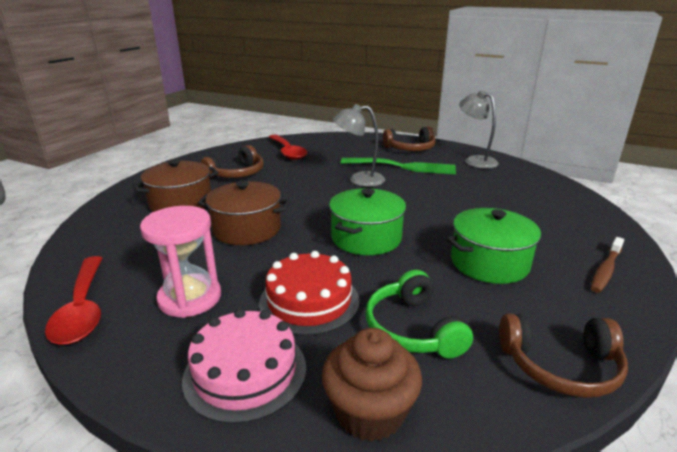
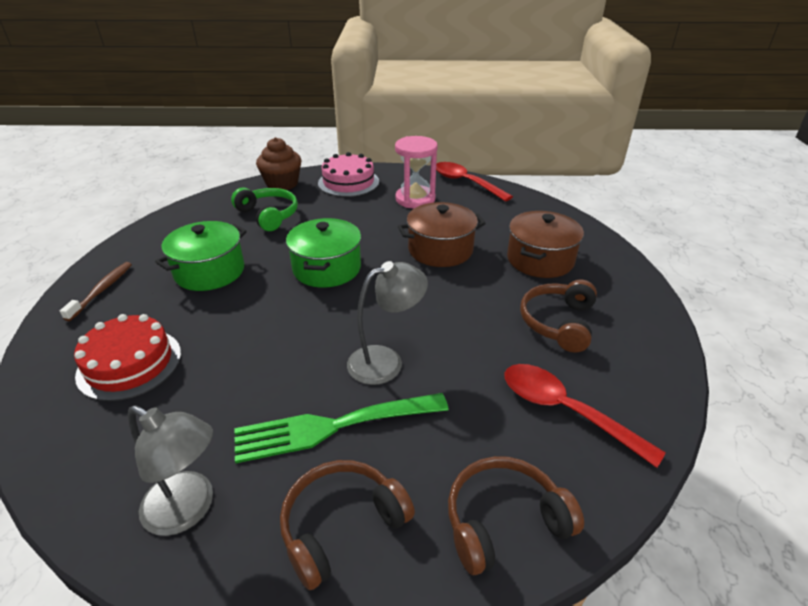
camera: 155 degrees right, 10 degrees up
red cake [259,251,360,335] -> red cake moved to [74,314,181,401]
brown headphones [499,314,628,398] -> brown headphones moved to [448,456,584,575]

